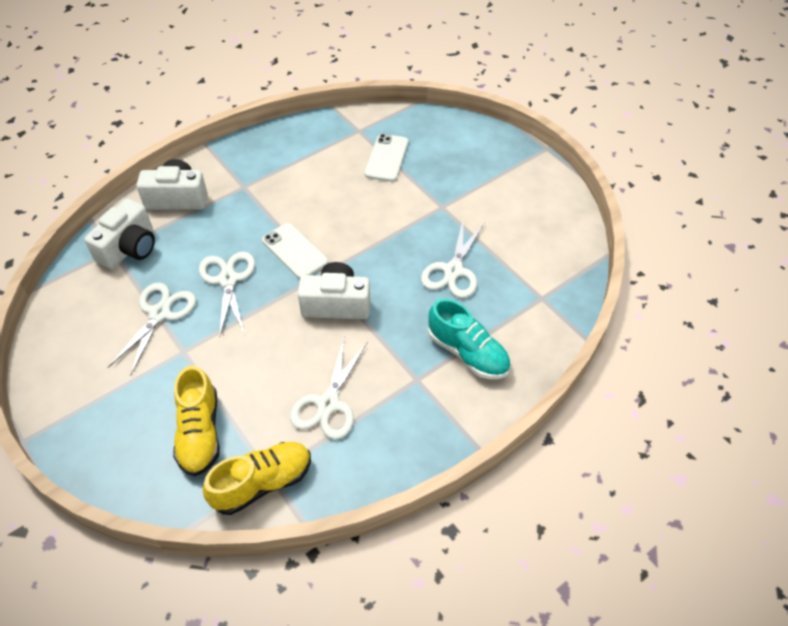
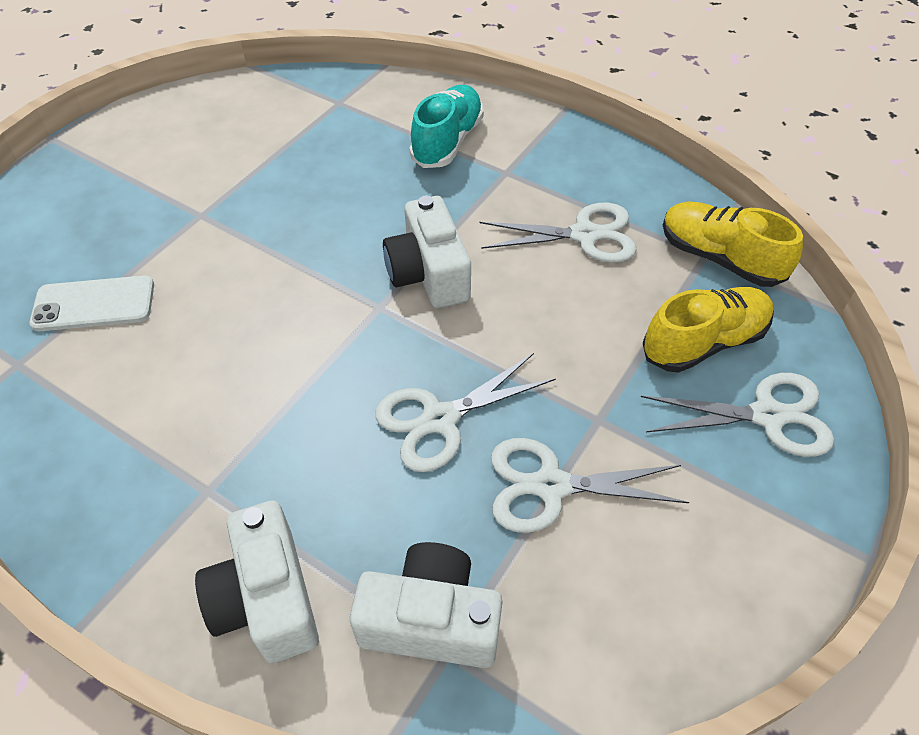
camera: 110 degrees left, 0 degrees up
white phone [262,223,328,279] -> none
white scissors [421,221,485,298] -> white scissors moved to [641,373,834,457]

